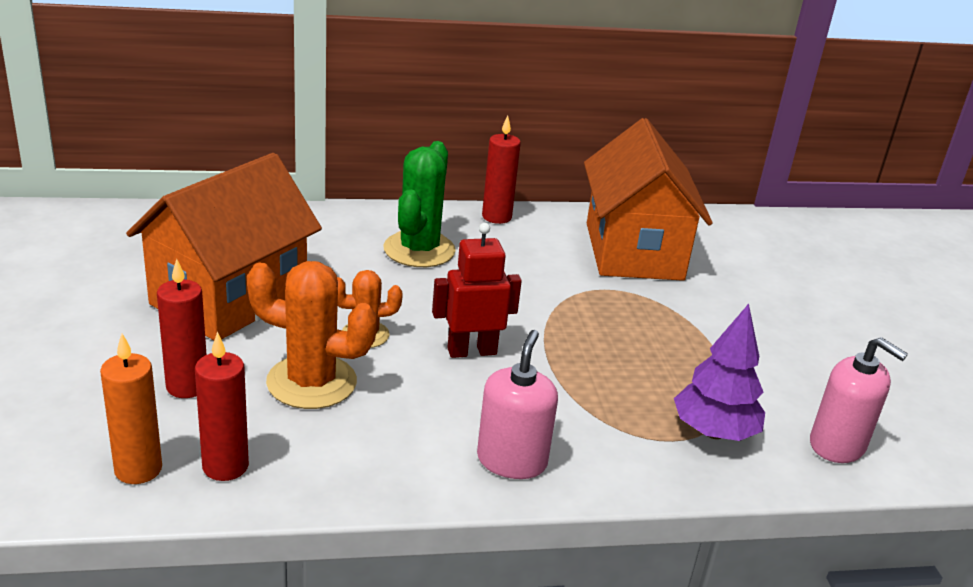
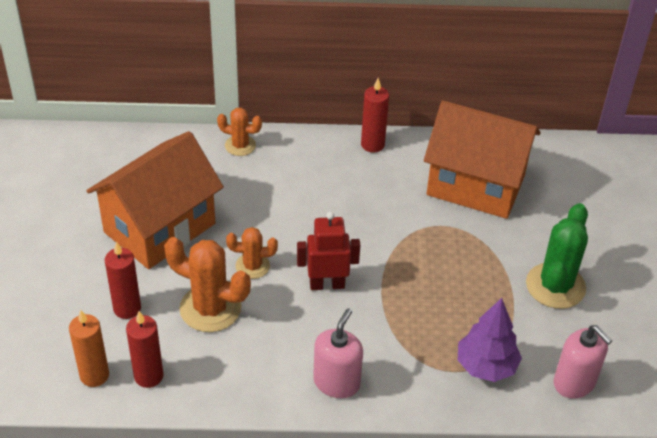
camera: 10 degrees right, 15 degrees up
green cactus [383,141,456,267] -> green cactus moved to [526,203,588,309]
orange house [584,118,713,281] -> orange house turned 75 degrees counterclockwise [424,100,541,219]
none -> orange cactus [217,108,262,156]

